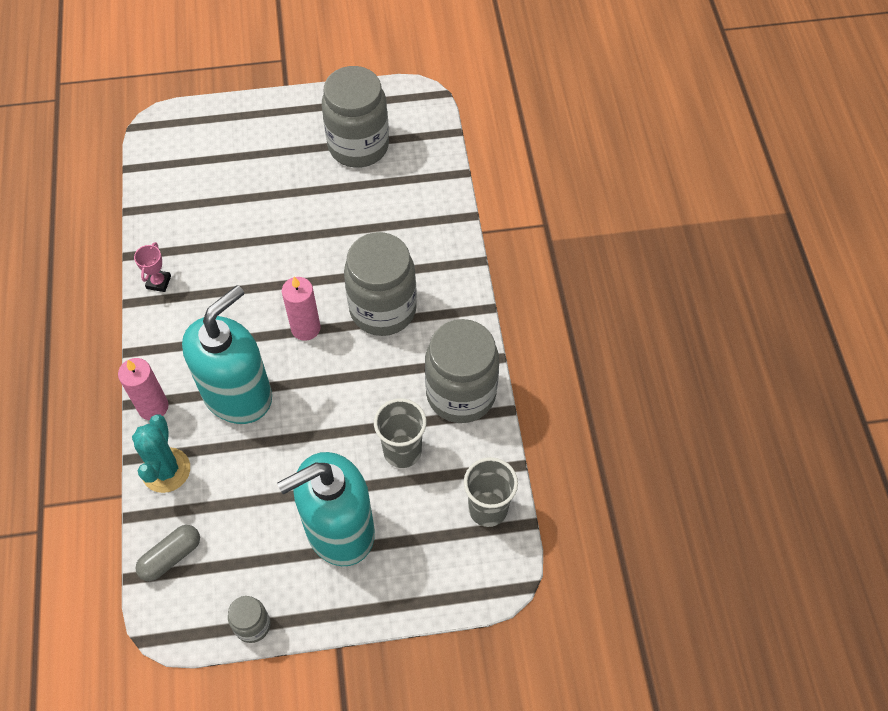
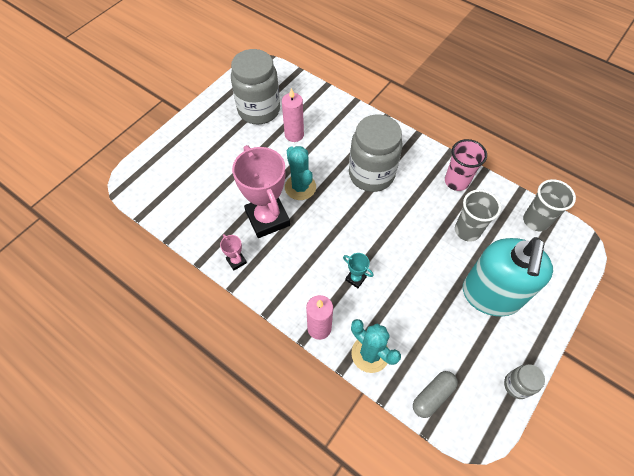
camera: 45 degrees left, 0 degrees up
grey capsule [136,525,200,581] -> grey capsule turned 45 degrees clockwise [413,371,458,418]
turquoise soap dispenser [182,285,272,424] -> turquoise trophy [343,253,374,288]
pink candle [282,277,321,341] -> pink candle moved to [282,88,304,142]
grey jar [425,319,499,423] -> pink cup [445,139,487,191]
none -> pink trophy [232,145,290,238]
none -> turquoise cactus [285,146,316,200]

